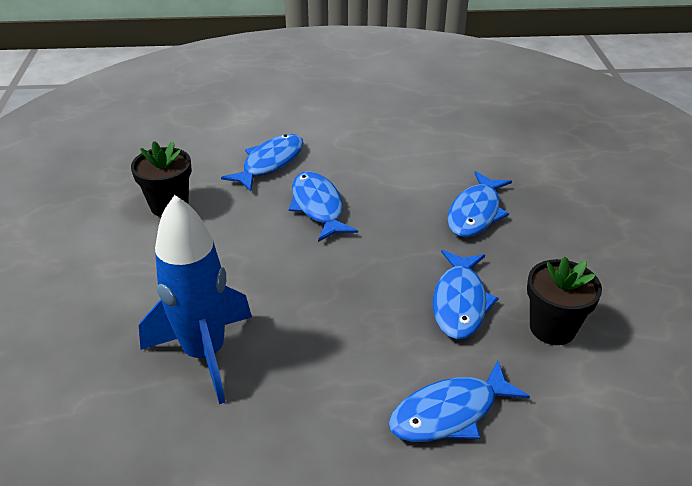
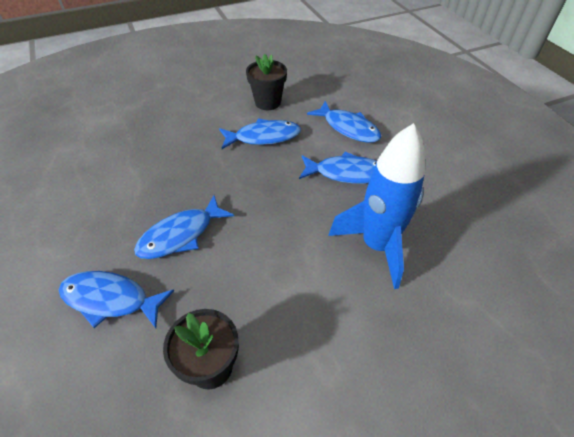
camera: 110 degrees left, 10 degrees up
blue fish [447,171,512,237] -> blue fish moved to [299,152,377,184]

